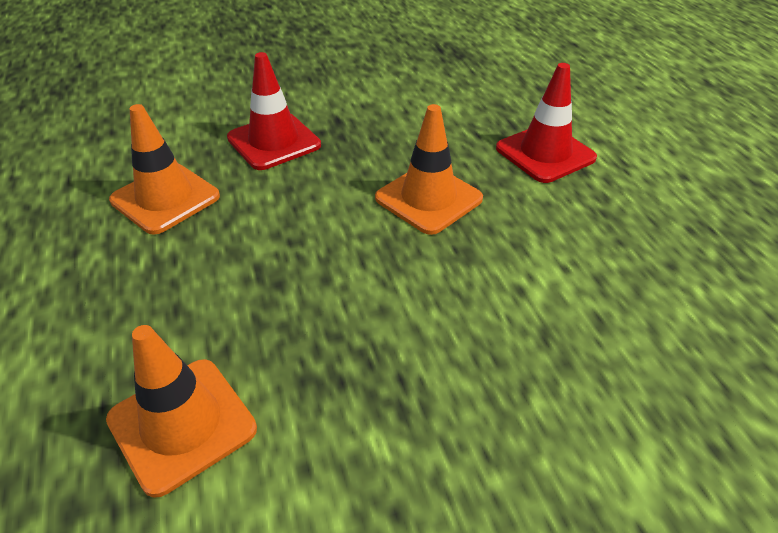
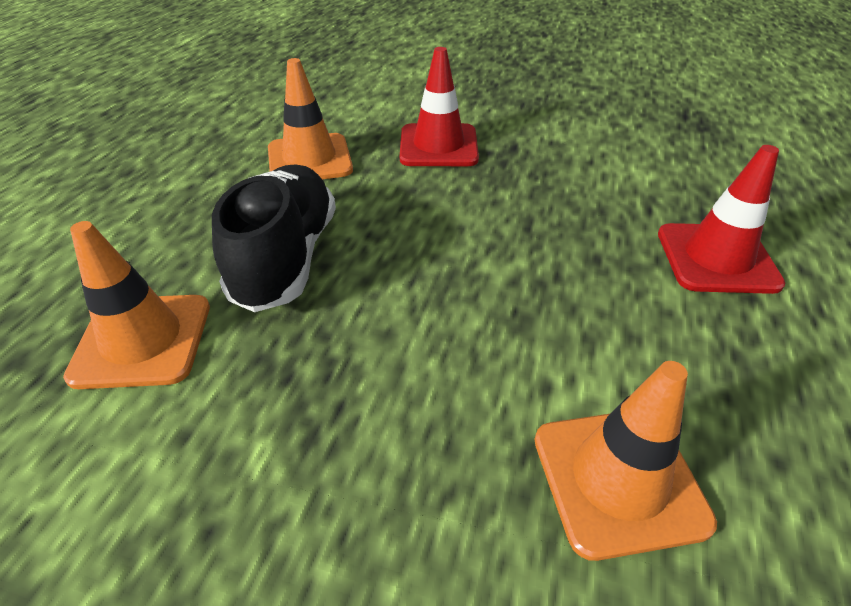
camera: 35 degrees right, 0 degrees up
orange traffic cone [375,104,483,235] -> orange traffic cone moved to [535,361,717,561]
none -> black shoe [212,165,336,312]

